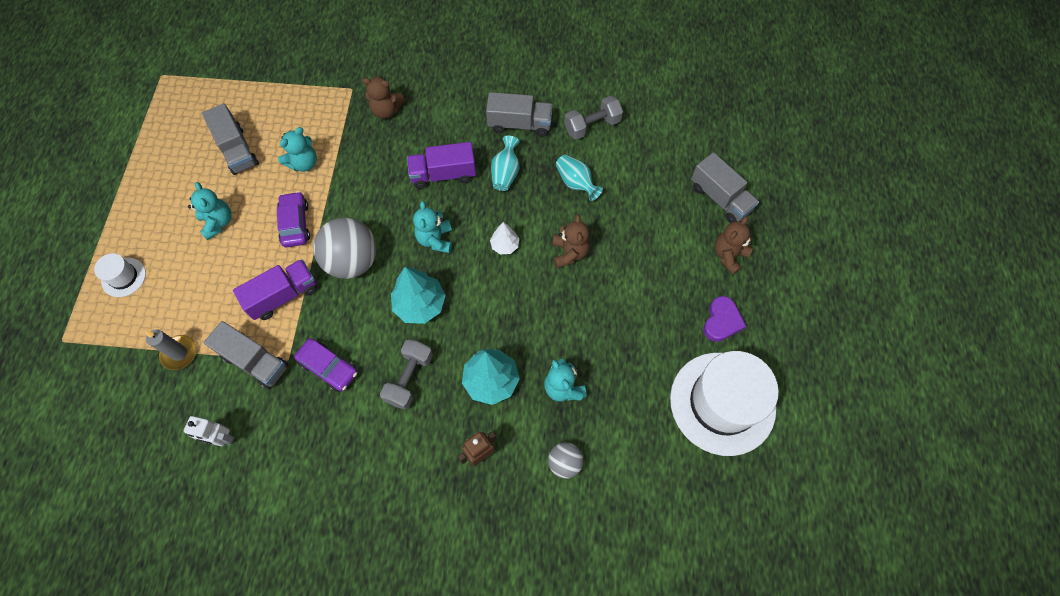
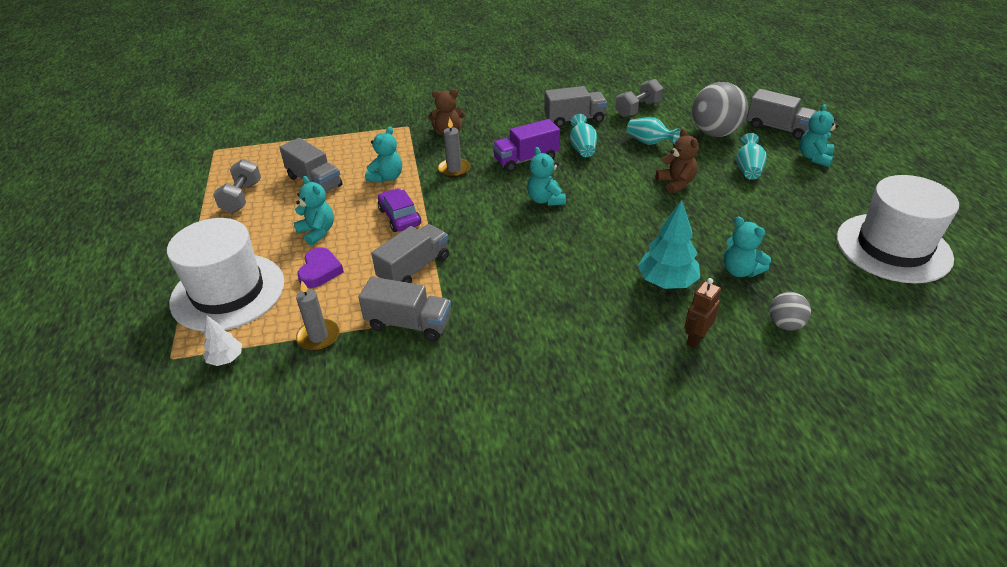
camera: 15 degrees left, 25 degrees down
white hat [94,253,146,297] -> white hat [167,218,284,332], size x2.25
white robot [184,416,234,446] -> none
purple truck [233,259,317,320] -> grey truck [371,224,449,283]
purple car [294,338,358,392] -> none
grey ball [313,218,377,279] -> grey ball moved to [692,82,748,137]
grey dumbbell [380,340,433,410] -> grey dumbbell moved to [213,159,261,213]
turquoise tree [391,267,446,324] -> none
white tree [490,222,519,254] -> white tree moved to [203,316,242,366]
purple heart [703,296,746,342] -> purple heart moved to [297,247,344,288]
brown teddy bear [714,217,753,275] -> turquoise teddy bear [800,104,838,167]
none -> grey candle [438,118,470,178]
none -> turquoise vase [736,133,767,180]

